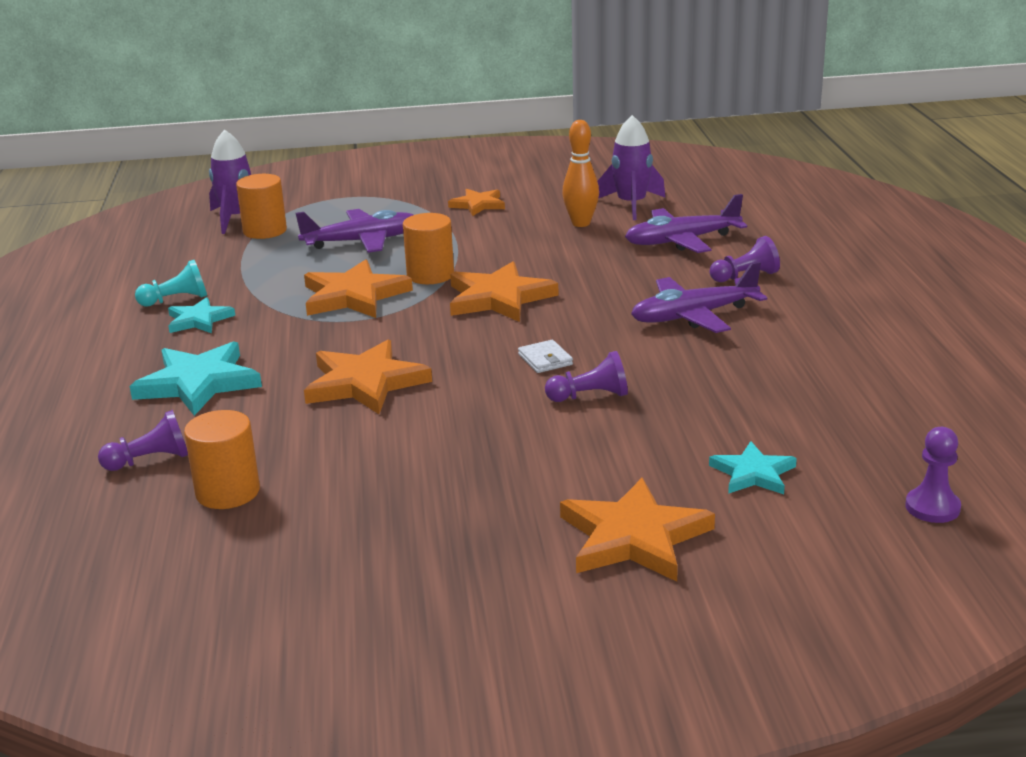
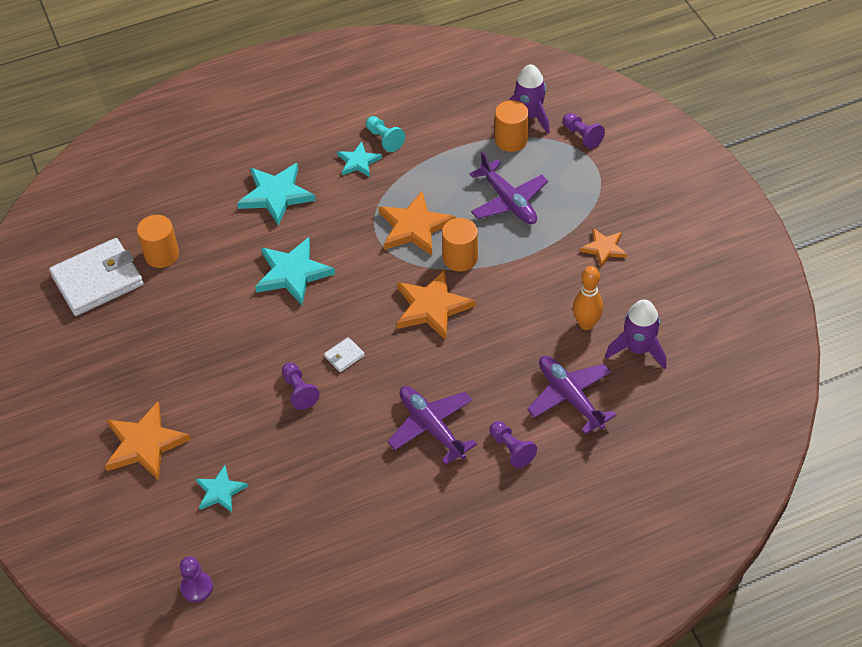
camera: 75 degrees right, 25 degrees up
purple pawn [98,410,188,471] -> purple pawn moved to [563,113,605,149]
orange star [304,340,432,414] -> turquoise star [255,237,335,305]
none -> white wallet [49,238,144,316]

